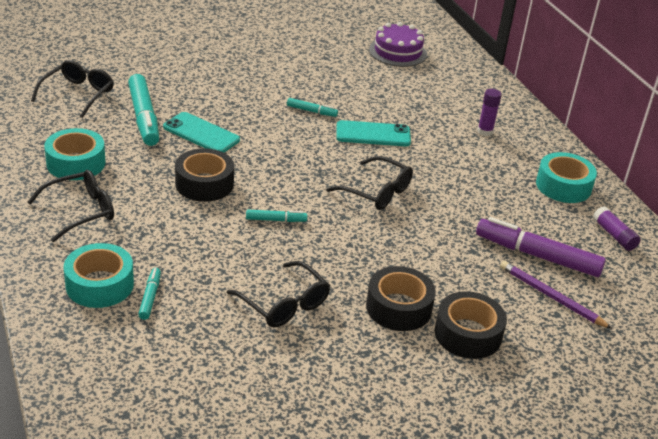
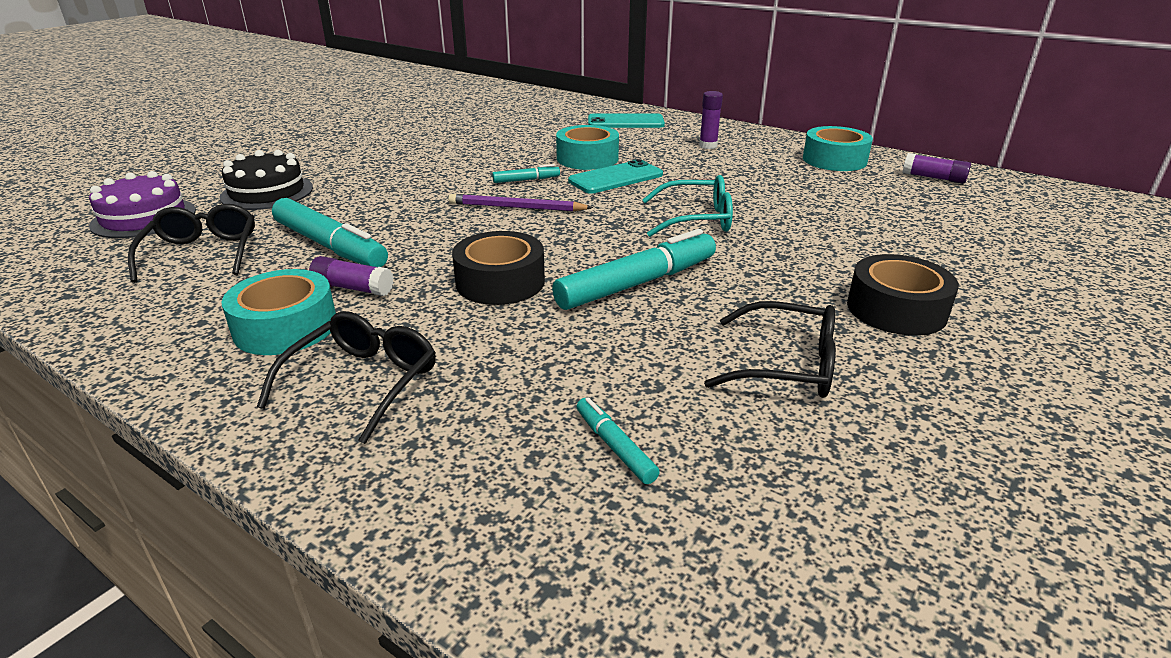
camera: 30 degrees left, 5 degrees down
turquoise tape [64,243,134,308] -> turquoise tape moved to [556,125,619,170]
turquoise phone [163,112,240,153] -> turquoise phone moved to [588,113,665,128]
turquoise marker [246,210,307,222] -> turquoise marker [552,229,716,310], size x2.08
black glasses [327,156,413,210] -> turquoise glasses [642,175,733,237]
purple cake [369,22,427,67] -> purple cake moved to [89,171,196,238]
black tape [434,291,507,359] -> none
purple marker [476,217,606,277] -> none
purple pencil [500,261,612,329] -> purple pencil moved to [448,194,593,211]
none -> black cake [220,150,313,210]
none -> purple glue stick [309,256,394,296]

